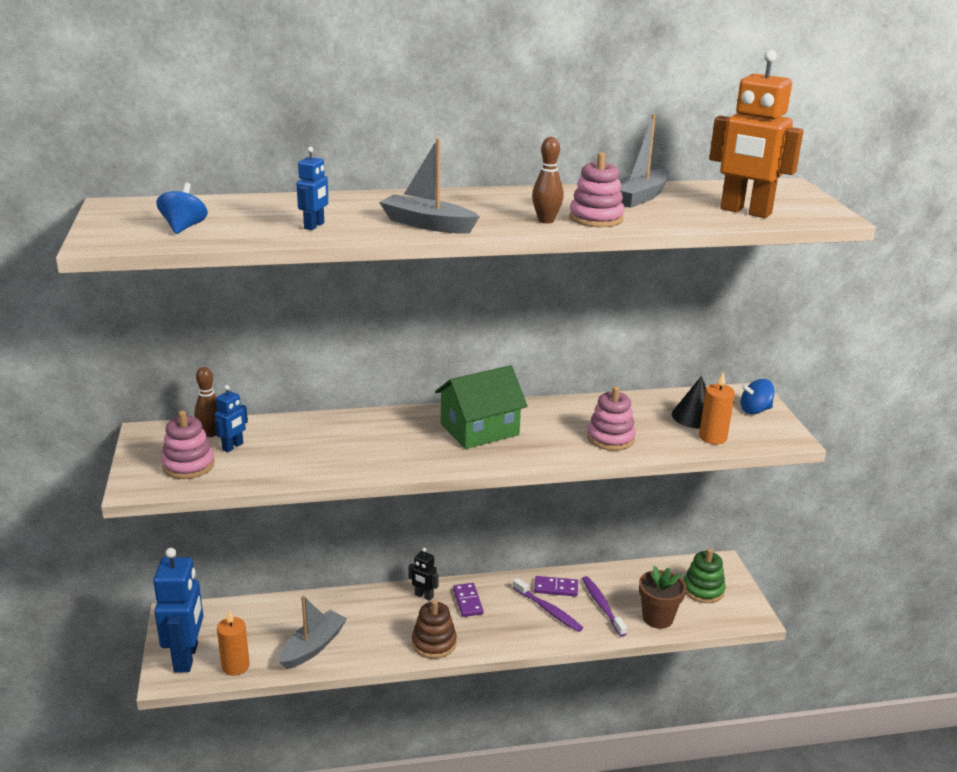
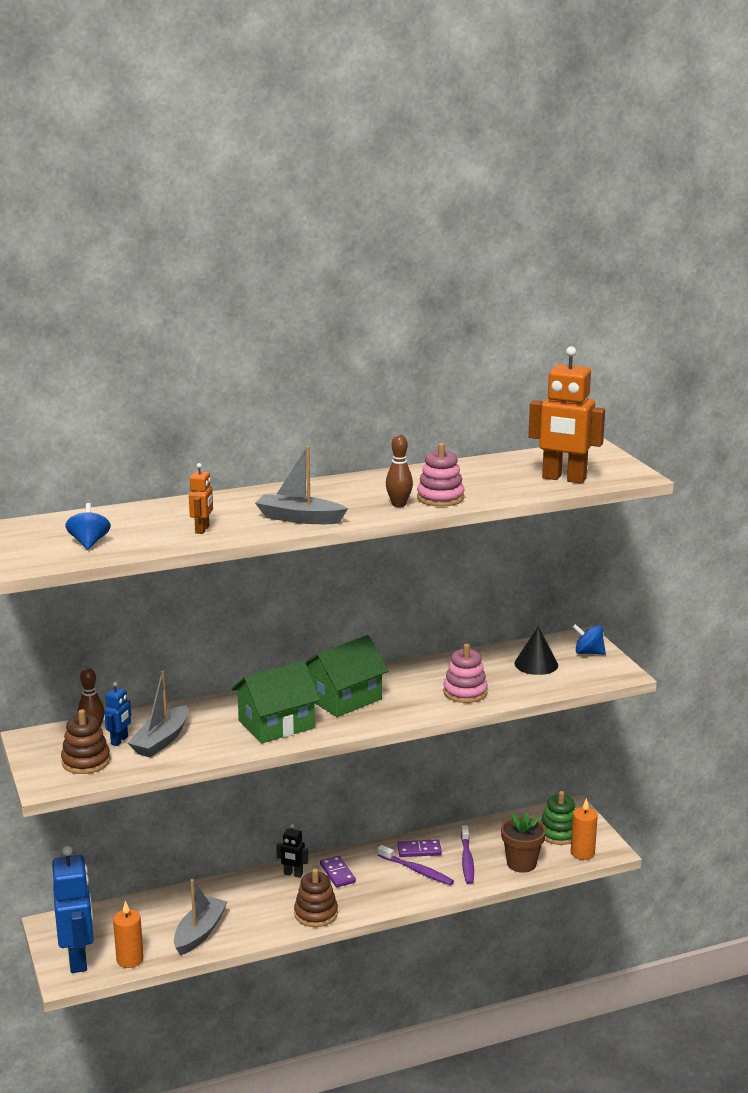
camera: 10 degrees left, 5 degrees down
pink stacking toy [161,411,215,479] -> brown stacking toy [61,709,110,774]
blue robot [297,146,328,230] -> orange robot [189,463,213,534]
purple toothbrush [582,576,627,637] -> purple toothbrush turned 150 degrees counterclockwise [461,825,474,884]
grey boat [619,114,670,208] -> grey boat moved to [128,671,188,757]
orange candle [699,371,735,444] -> orange candle moved to [571,798,598,860]
blue spinning top [741,379,774,414] -> blue spinning top turned 45 degrees clockwise [572,624,606,655]
none -> green house [232,661,320,743]

